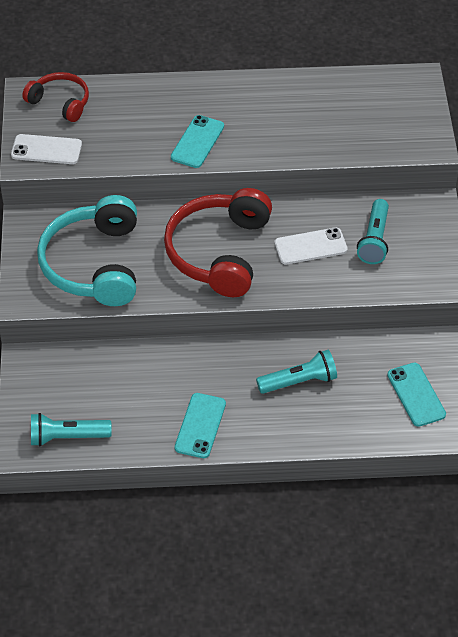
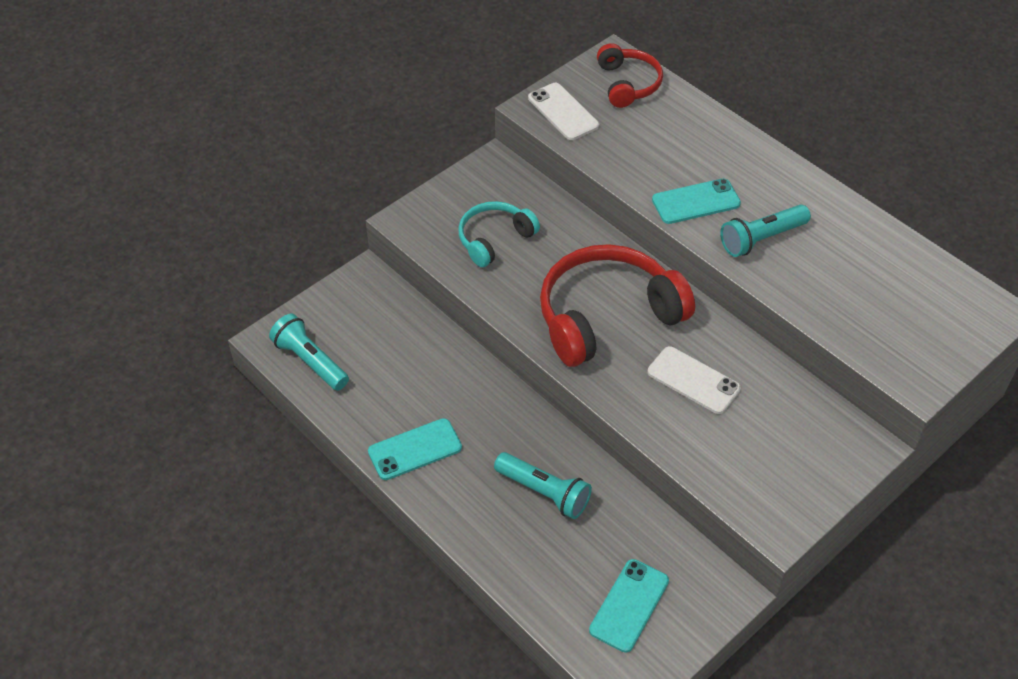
camera: 50 degrees right, 0 degrees up
turquoise headphones [37,195,137,306] -> turquoise headphones [458,201,540,267], size x0.56
turquoise flashlight [357,199,389,264] -> turquoise flashlight moved to [720,205,811,257]

